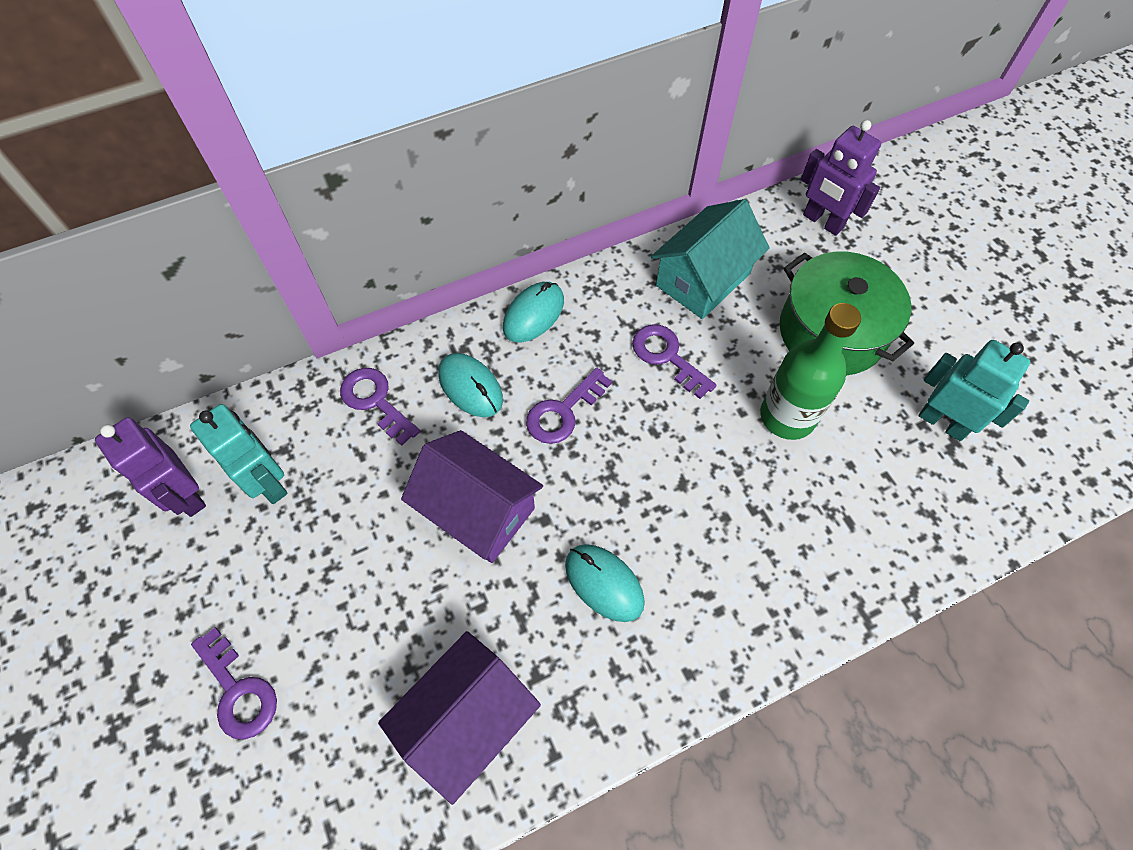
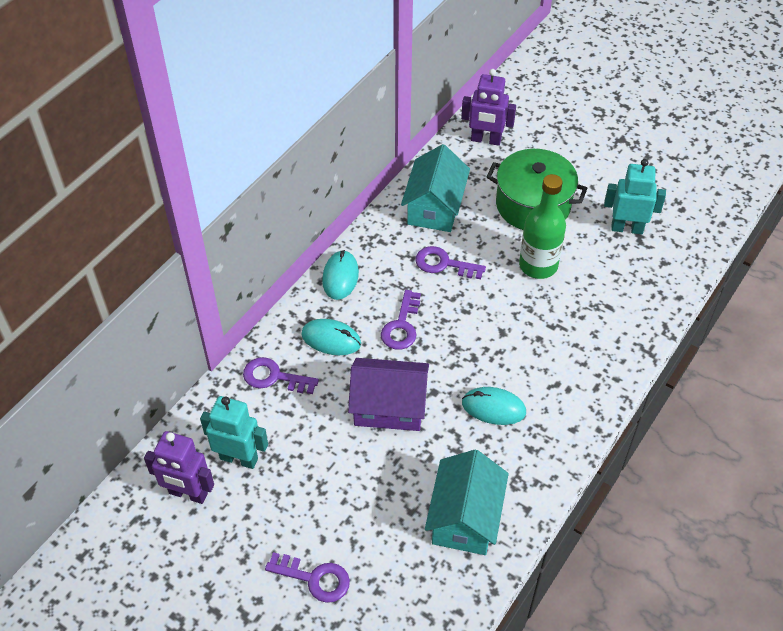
camera: 30 degrees left, 10 degrees down
purple house [378,631,541,805] -> turquoise house [425,450,509,555]

